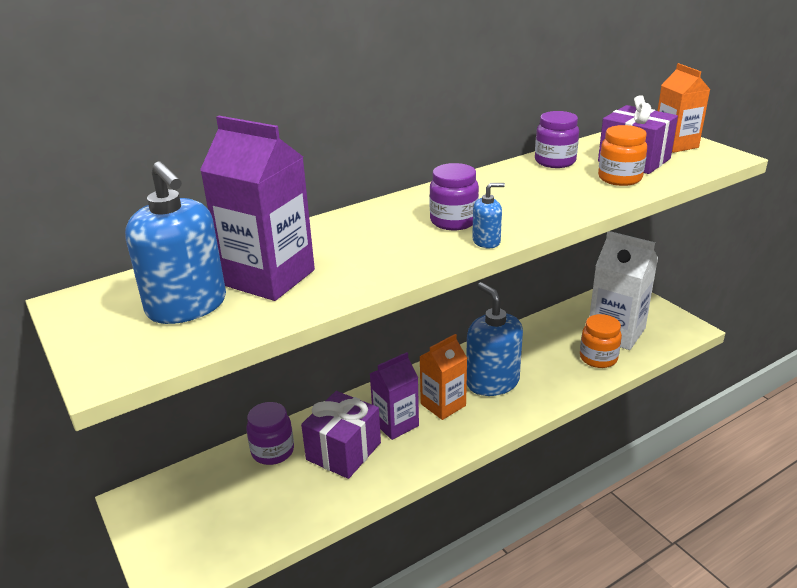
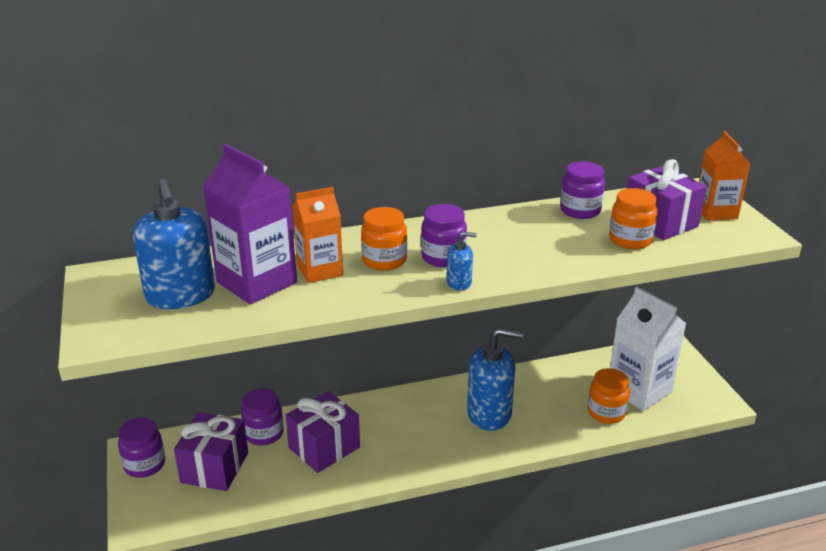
camera: 15 degrees right, 0 degrees up
purple carton [370,352,419,440] -> none
orange carton [419,334,467,420] -> orange carton moved to [292,187,343,283]
blue soap dispenser [466,282,523,396] -> blue soap dispenser turned 105 degrees clockwise [467,327,523,431]
none -> purple jar [118,418,165,478]
none -> purple gift [174,412,248,491]
none -> orange jar [361,207,407,271]

